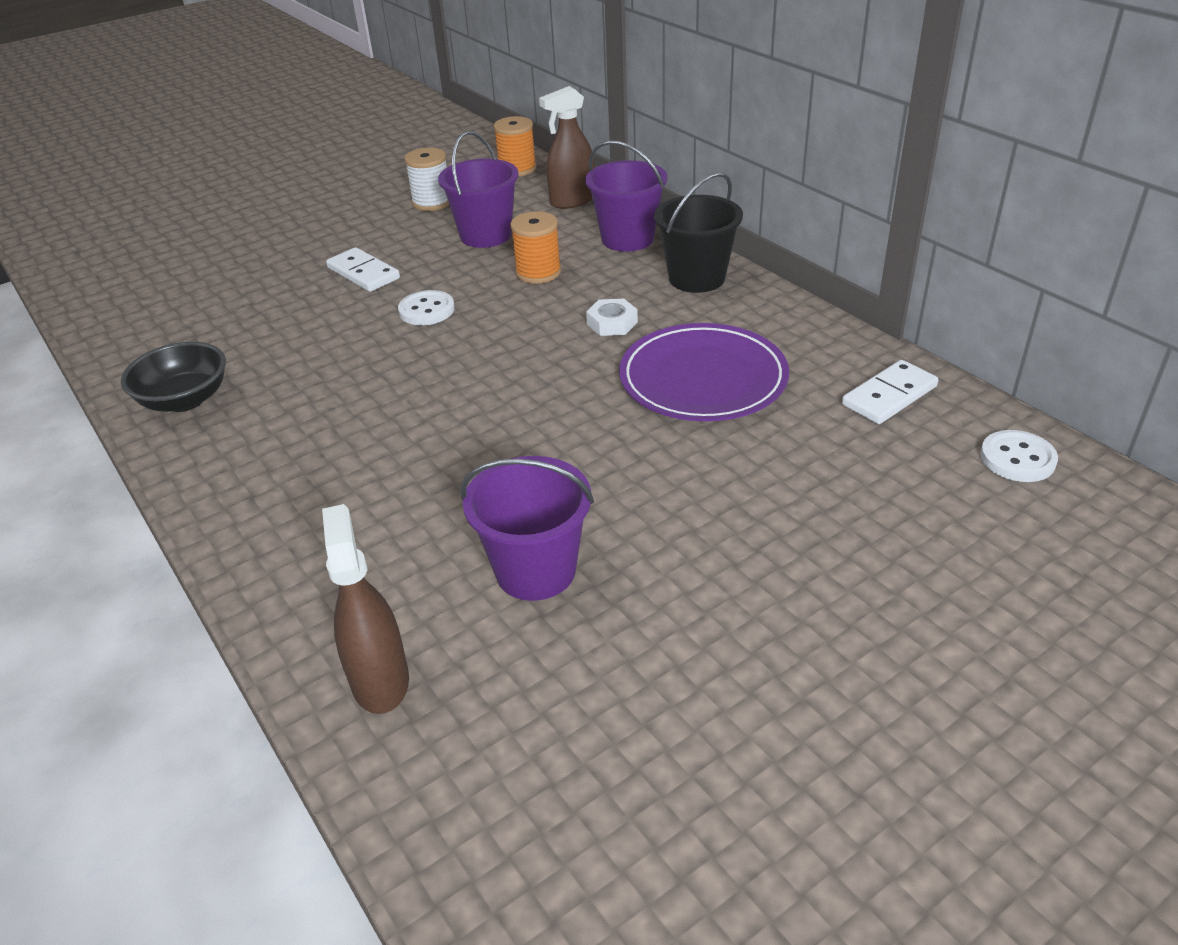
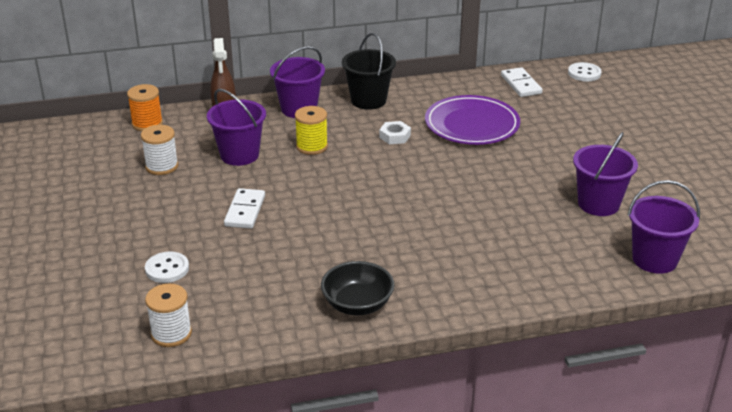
camera: 70 degrees left, 5 degrees down
brown spray bottle [322,504,409,714] -> purple bucket [628,180,700,274]
white domino [326,247,400,292] -> white domino turned 60 degrees counterclockwise [224,188,265,229]
white button [398,290,455,325] -> white button moved to [145,252,189,283]
orange spool [510,211,561,284] -> yellow spool [295,106,328,155]
none -> white spool [145,284,192,347]

